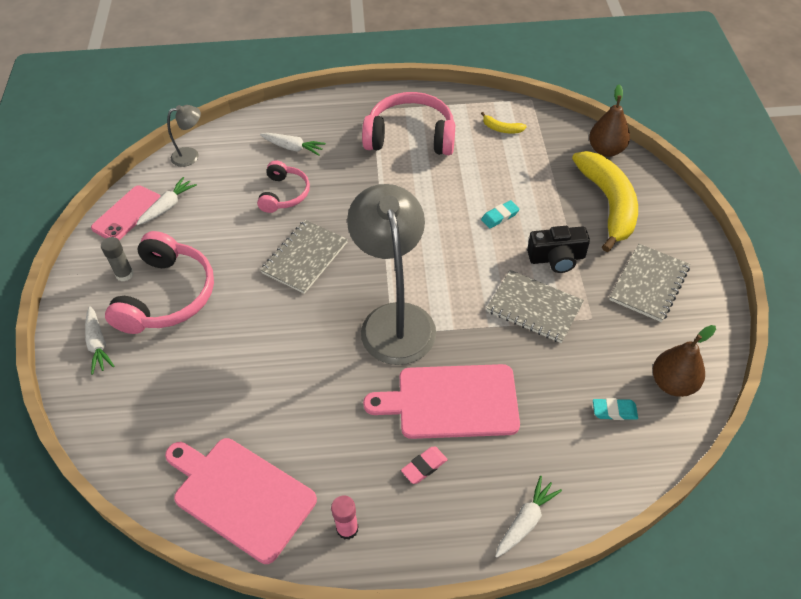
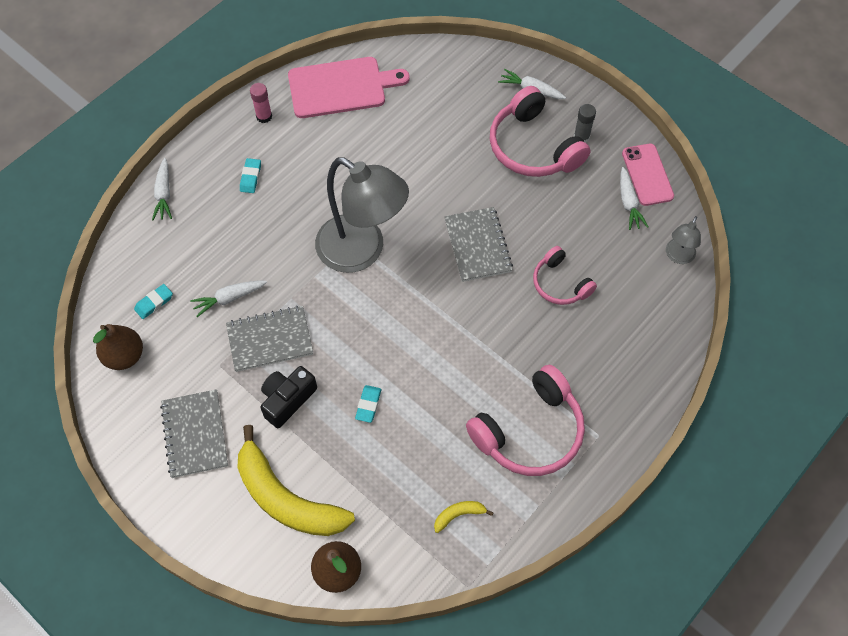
camera: 135 degrees right, 10 degrees up
white carrot [260,133,326,156] -> white carrot moved to [190,281,267,317]
pink cutting board [363,364,520,439] -> none
pink eraser [401,447,448,484] -> turquoise eraser [240,158,261,193]

